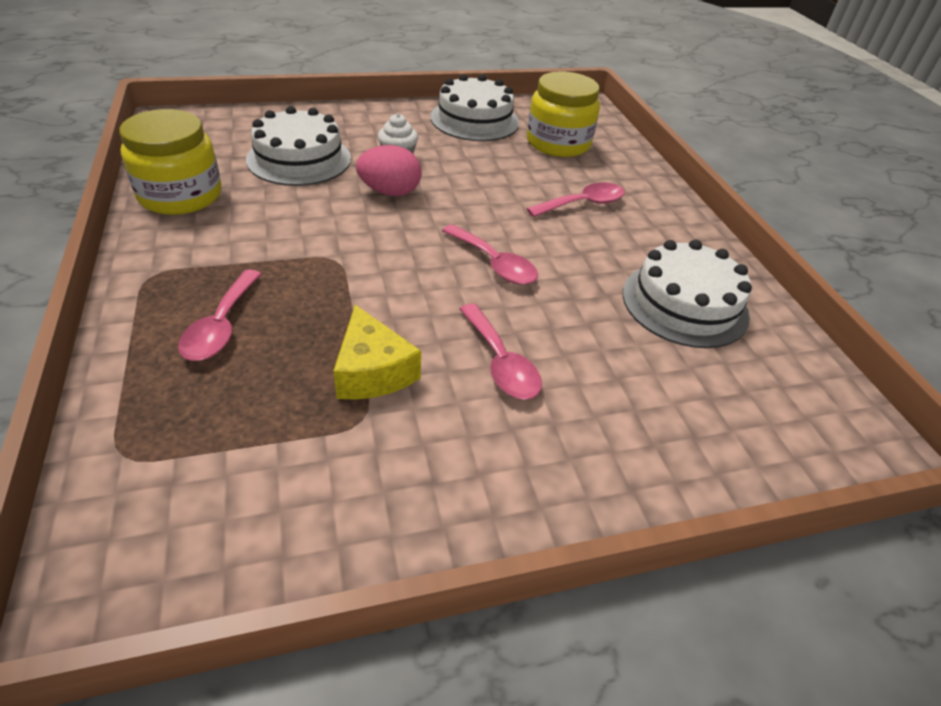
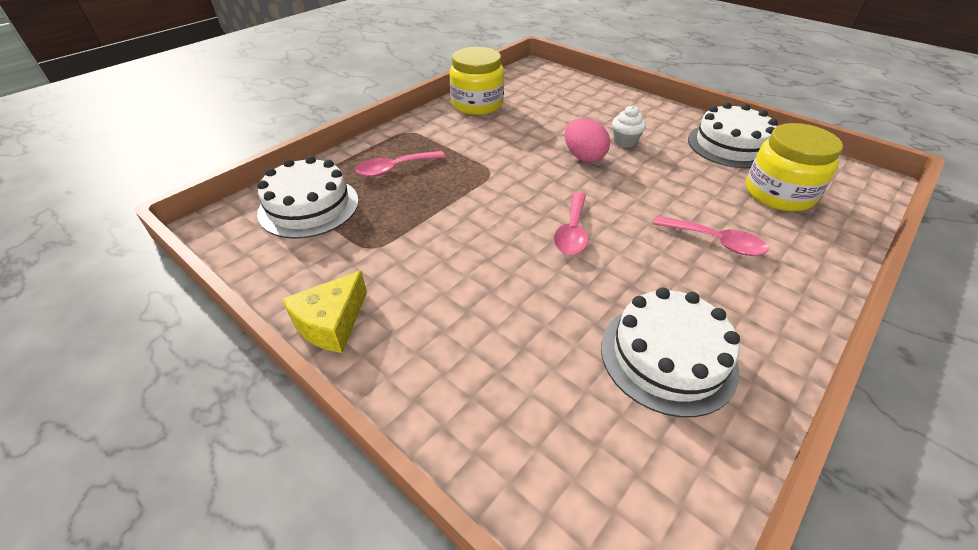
camera: 60 degrees right, 0 degrees up
white cake [246,106,351,186] -> white cake moved to [257,156,359,239]
yellow cheese [334,305,421,400] -> yellow cheese moved to [282,270,367,353]
pink spoon [460,304,542,400] -> none

